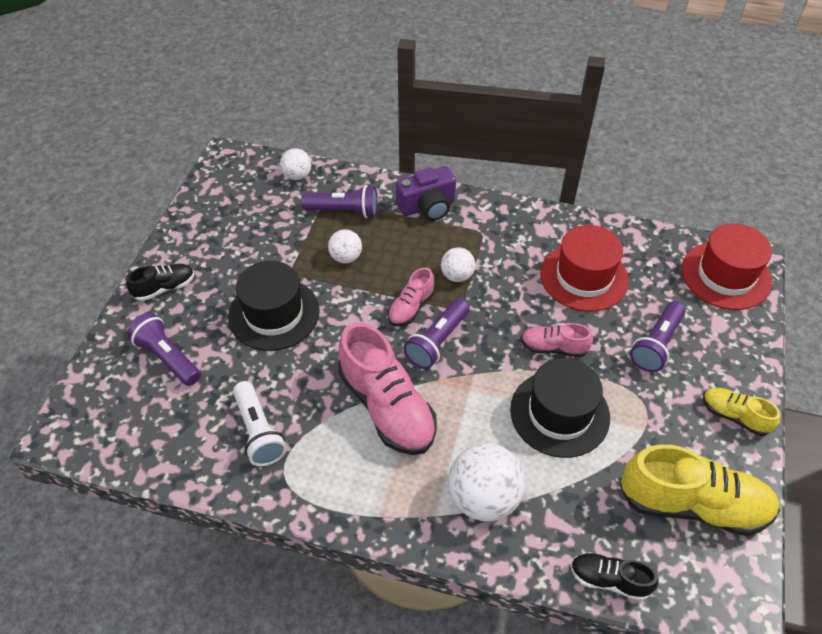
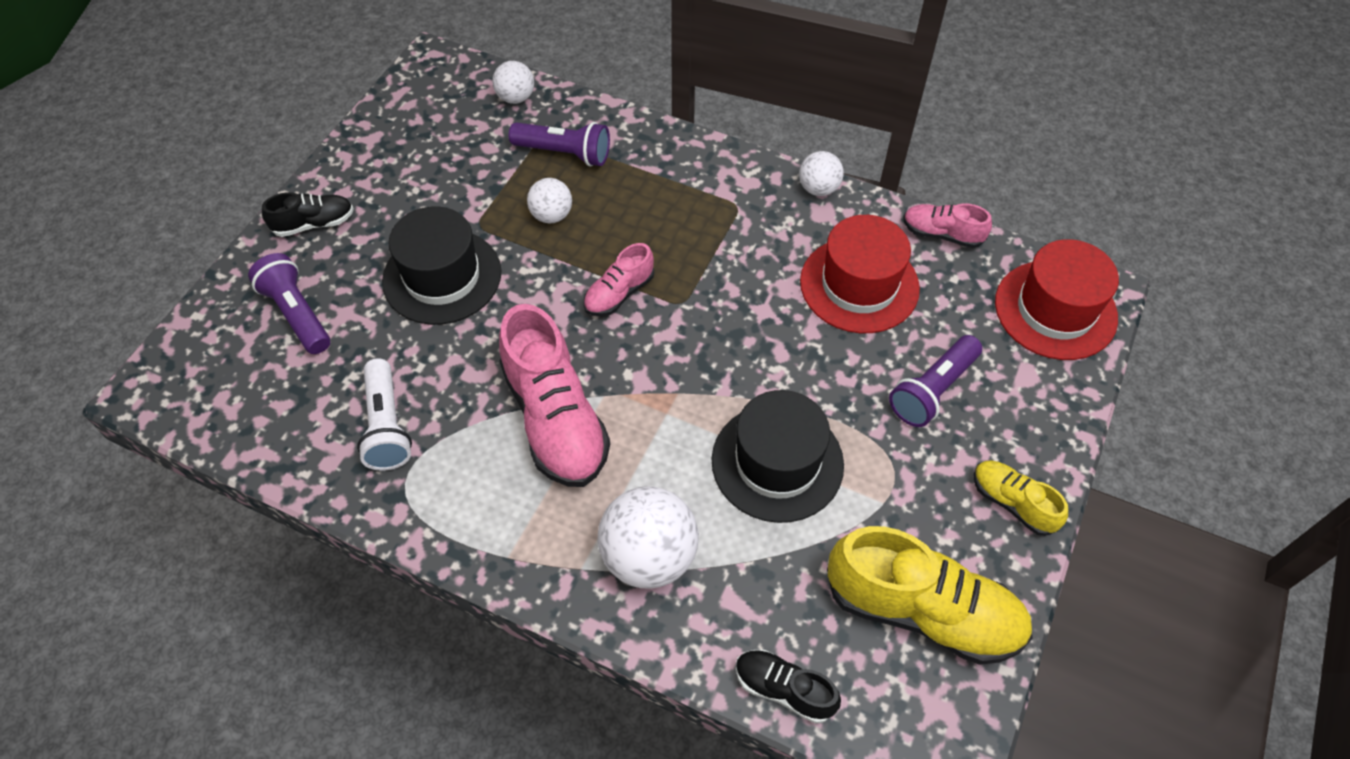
camera: 10 degrees right, 5 degrees up
purple camera [396,166,456,221] -> none
purple flashlight [404,298,469,369] -> none
white ball [441,247,475,282] -> white ball moved to [799,151,844,196]
pink shoe [521,323,593,357] -> pink shoe moved to [903,203,992,248]

